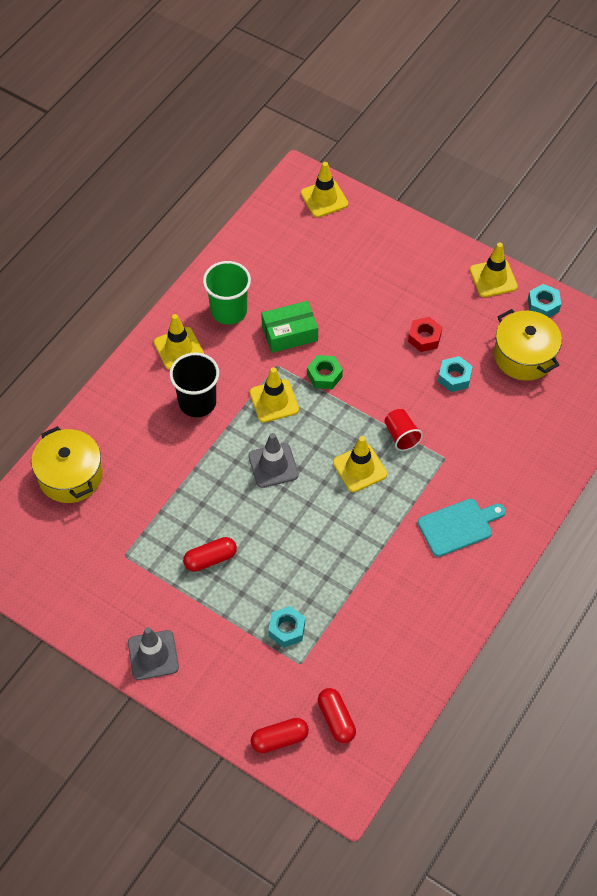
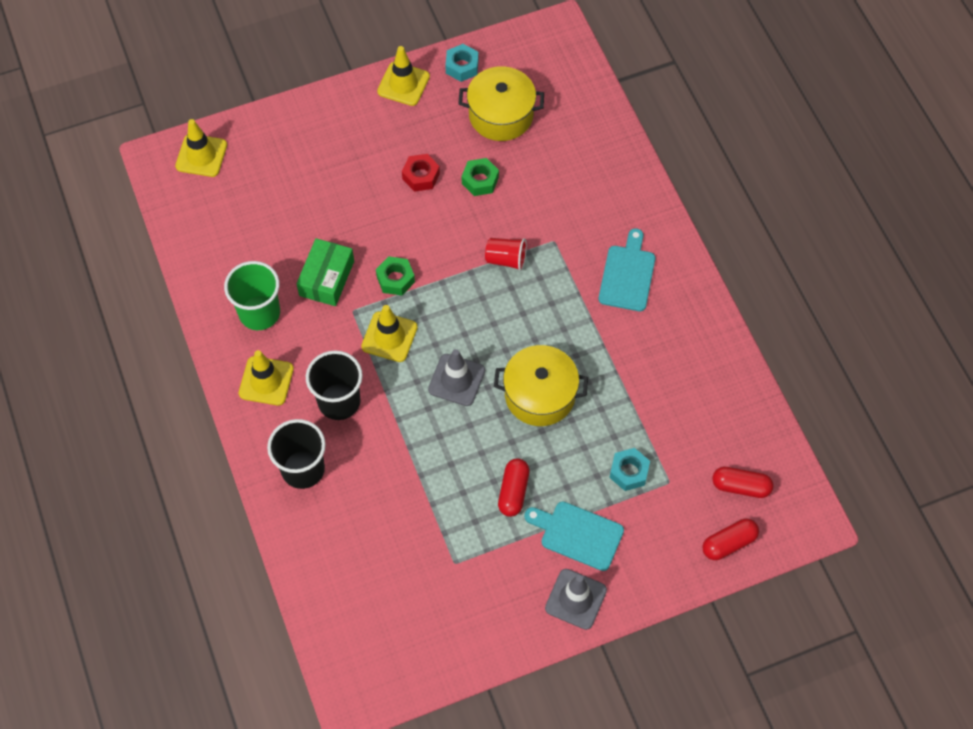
camera: 55 degrees left, 5 degrees up
yellow pot [31,426,103,503] -> yellow pot moved to [494,345,588,426]
red capsule [251,718,309,753] -> red capsule turned 45 degrees clockwise [702,519,759,560]
yellow traffic cone [333,436,387,492] -> none
turquoise nut [438,356,473,392] -> green nut [462,158,499,196]
none -> black cup [267,419,326,489]
none -> turquoise cutting board [524,502,624,571]

